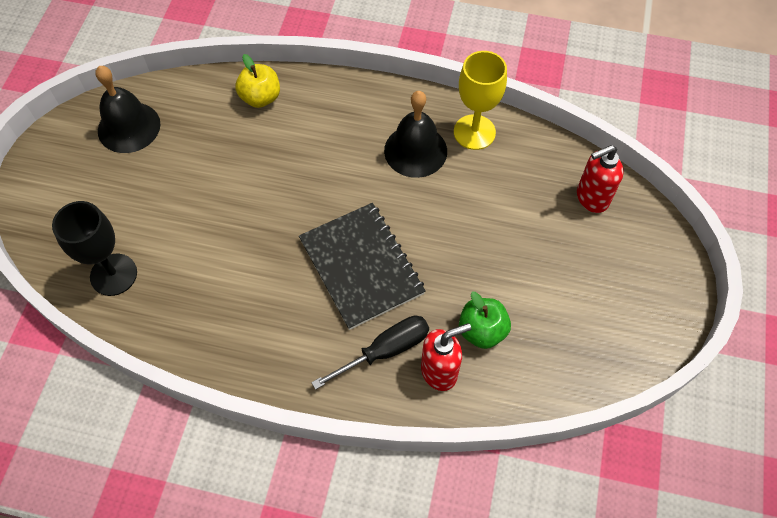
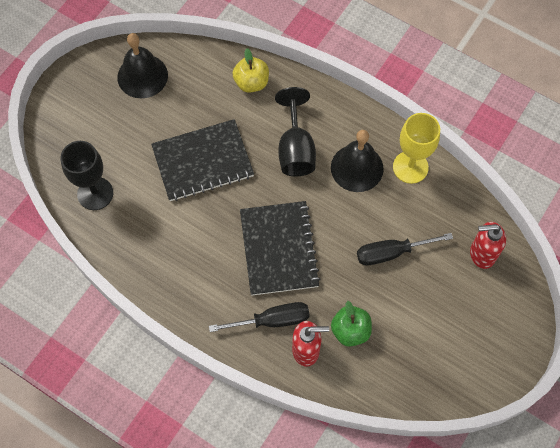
camera: 20 degrees right, 5 degrees up
none -> black notebook [151,119,254,201]
none -> black goblet [275,87,316,176]
none -> black screwdriver [357,233,453,265]

